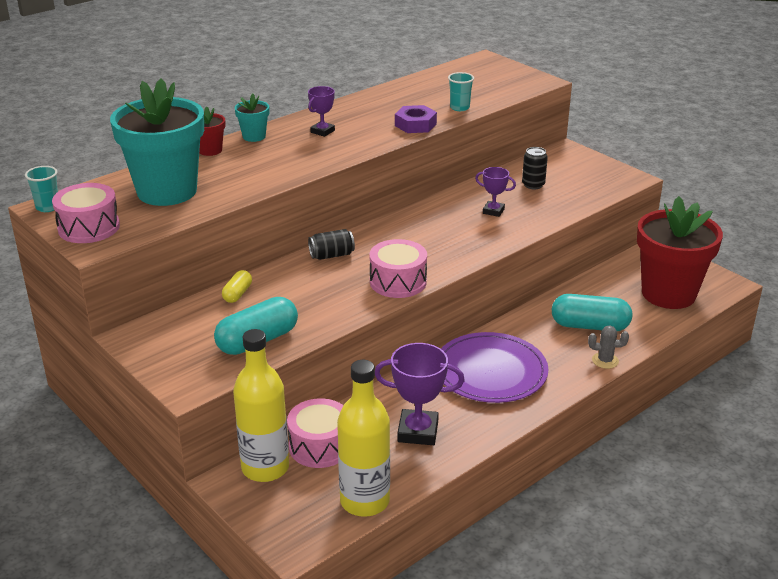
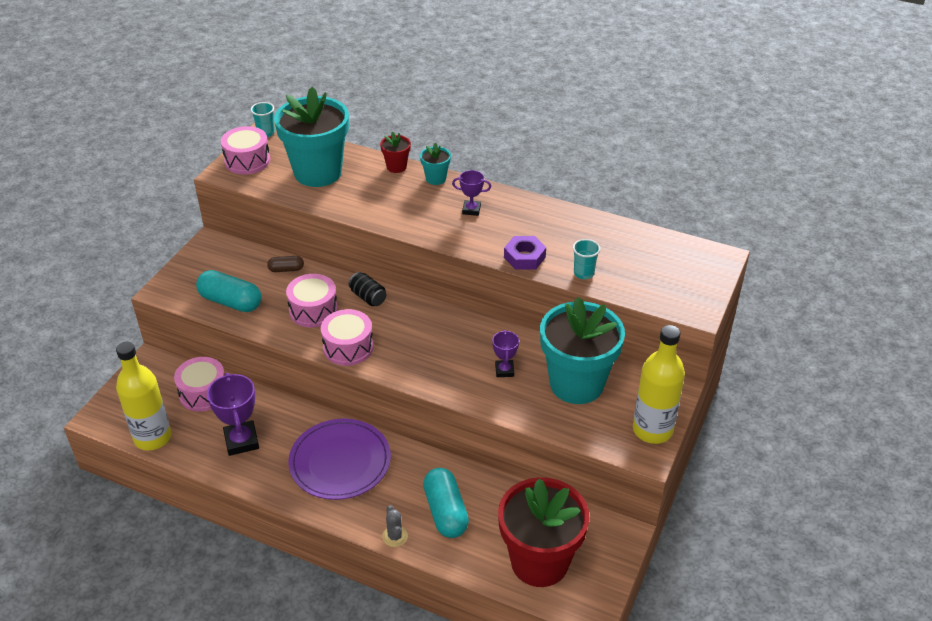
camera: 65 degrees right, 10 degrees up
yellow capsule [222,270,252,303] -> brown capsule [267,256,304,272]
yellow bottle [233,329,289,482] -> yellow bottle moved to [633,325,685,444]
black can [522,147,548,189] -> turquoise flower pot [540,297,625,404]
none -> pink drum [286,274,338,328]

